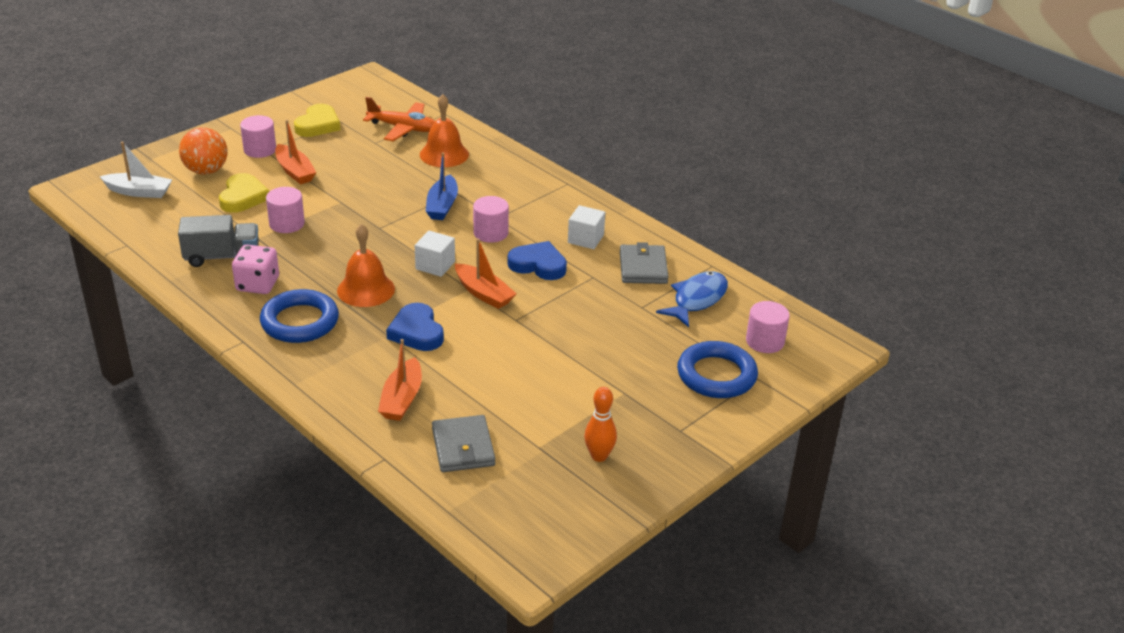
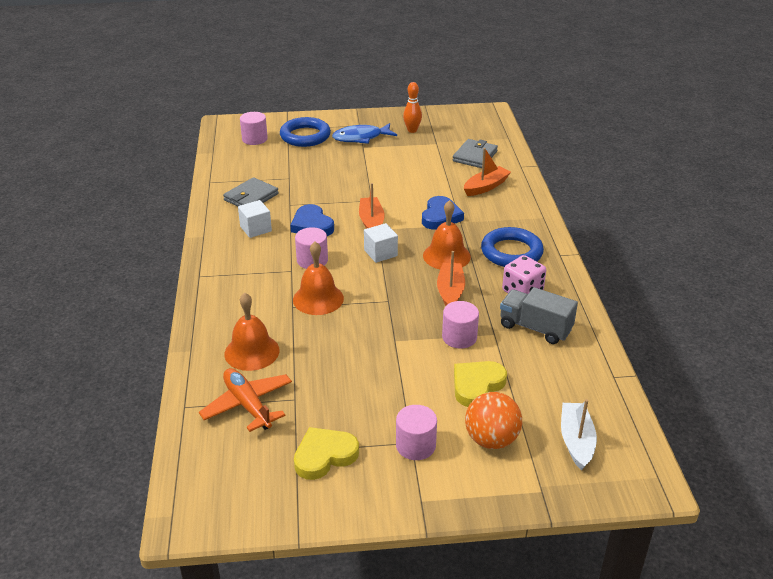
camera: 140 degrees left, 0 degrees up
white boat [99,142,172,198] -> white boat turned 45 degrees clockwise [561,399,597,470]
orange boat [275,120,316,184] -> orange boat moved to [437,251,465,306]
blue boat [426,152,458,220] -> orange bell [293,242,344,315]
blue fish [656,271,728,327] -> blue fish moved to [332,123,397,144]

